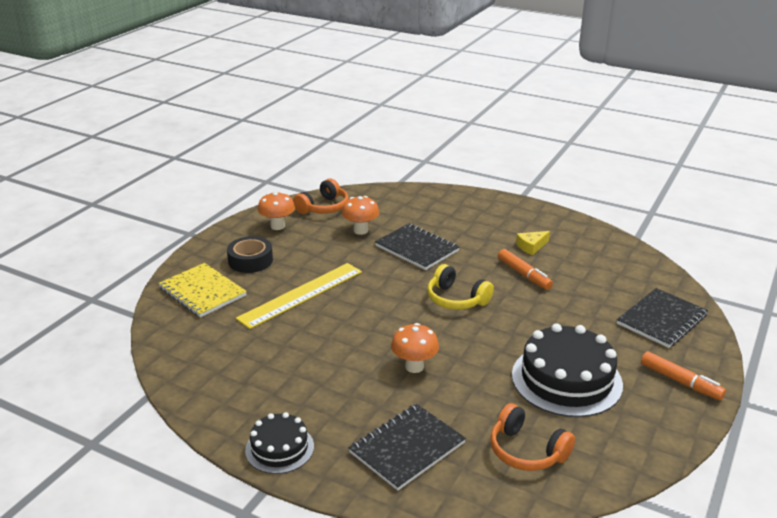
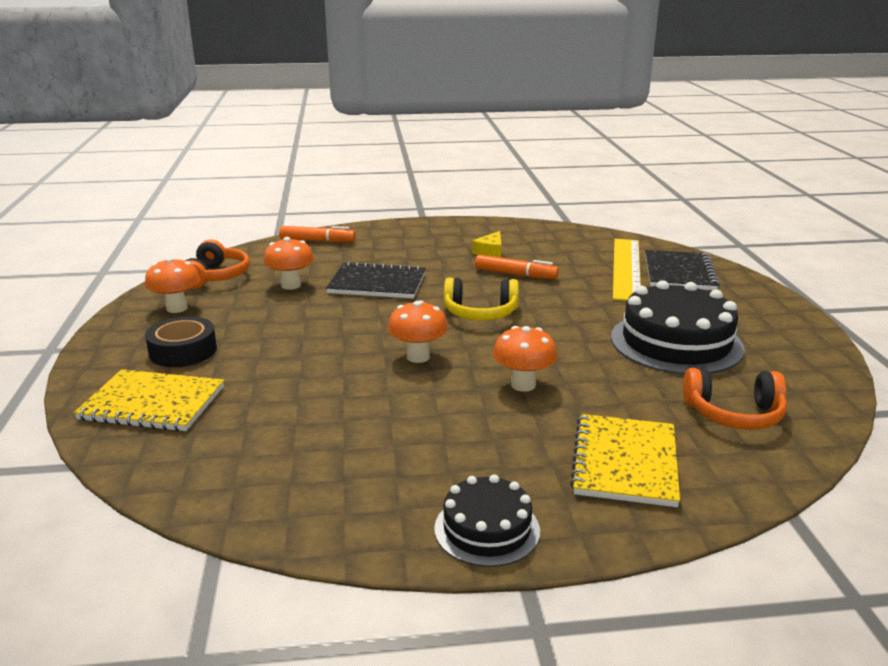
camera: 35 degrees left, 5 degrees down
yellow ruler [236,263,362,329] -> yellow ruler moved to [613,239,641,301]
black notebook [349,404,466,491] -> yellow notebook [570,414,680,507]
orange marker [641,351,726,400] -> orange marker moved to [279,226,356,243]
none -> orange mushroom [388,300,448,363]

